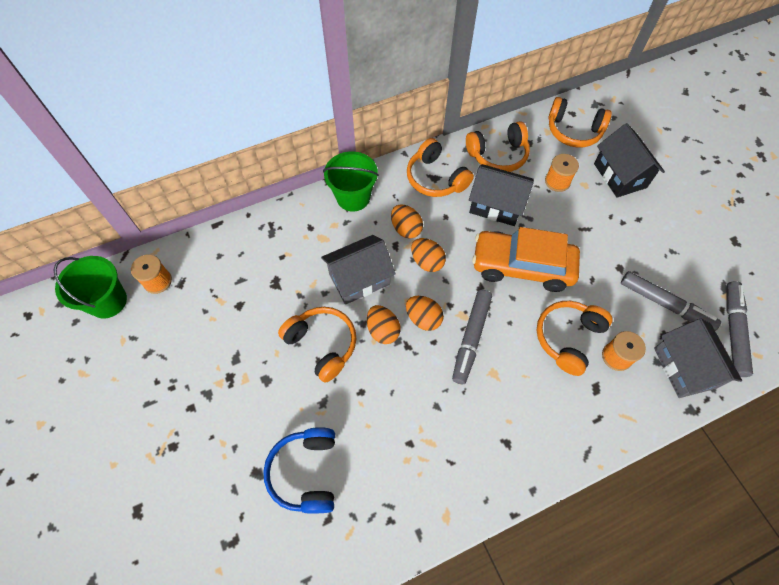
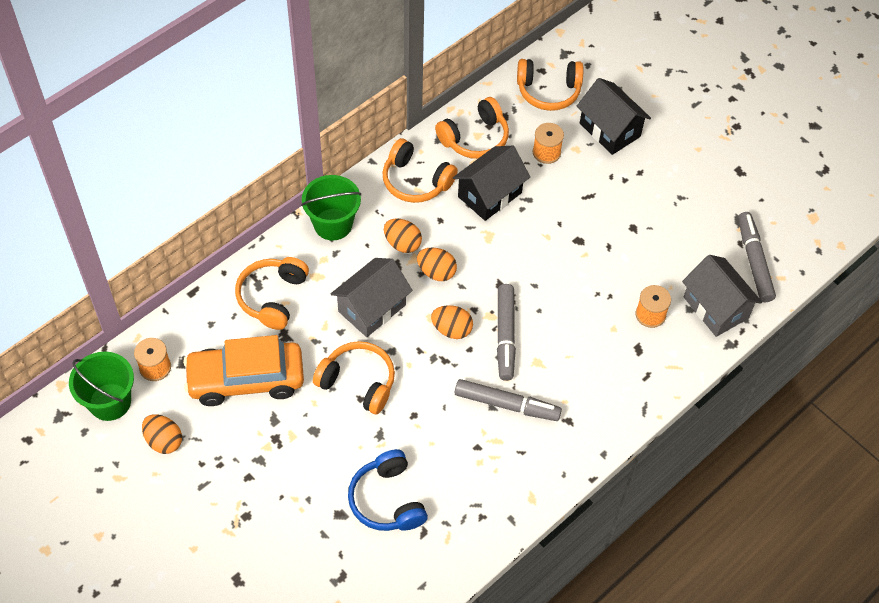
camera: 20 degrees left, 5 degrees down
orange egg [367,305,401,344] -> orange egg moved to [142,414,182,454]
black house [469,164,534,226] -> black house turned 45 degrees counterclockwise [453,146,530,221]
orange car [472,227,580,292] -> orange car moved to [183,335,304,406]
orange headphones [537,301,612,376] -> orange headphones moved to [235,257,309,330]
grey marker [621,271,721,331] -> grey marker moved to [455,379,562,421]

